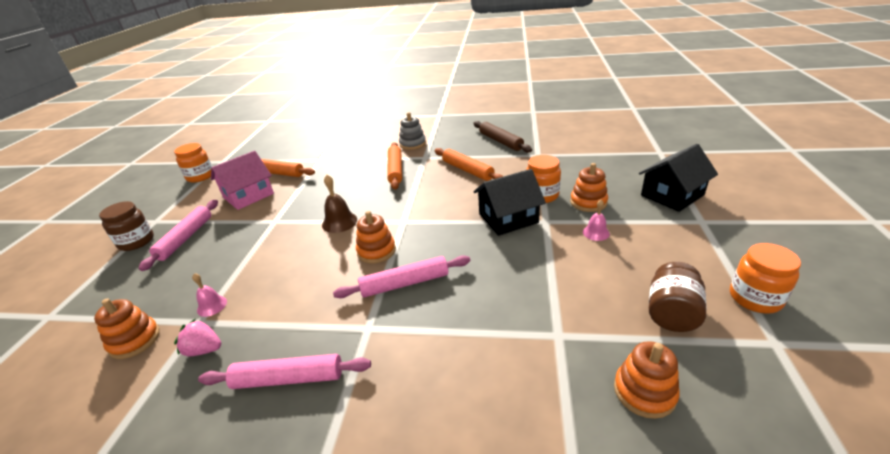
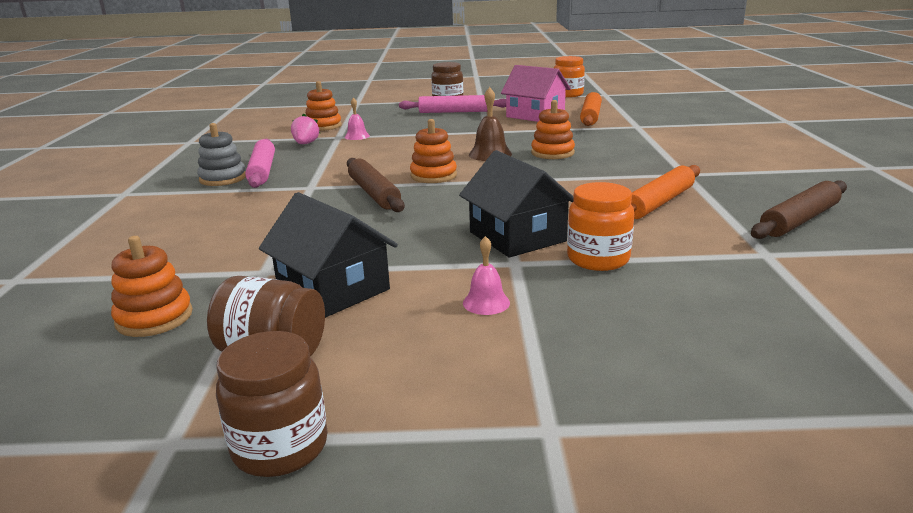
camera: 80 degrees right, 10 degrees down
pink rolling pin [333,255,470,298] -> brown rolling pin [347,158,405,212]
orange rolling pin [387,142,402,190] -> none
grey stacking toy [399,112,426,150] -> grey stacking toy moved to [197,123,246,186]
orange stacking toy [570,163,608,212] -> orange stacking toy moved to [531,100,575,159]
black house [639,144,718,212] -> black house moved to [259,192,398,318]
orange jar [730,243,801,313] -> brown jar [216,331,328,477]

